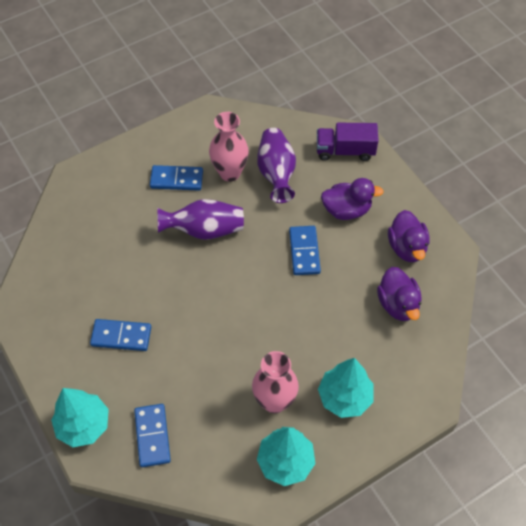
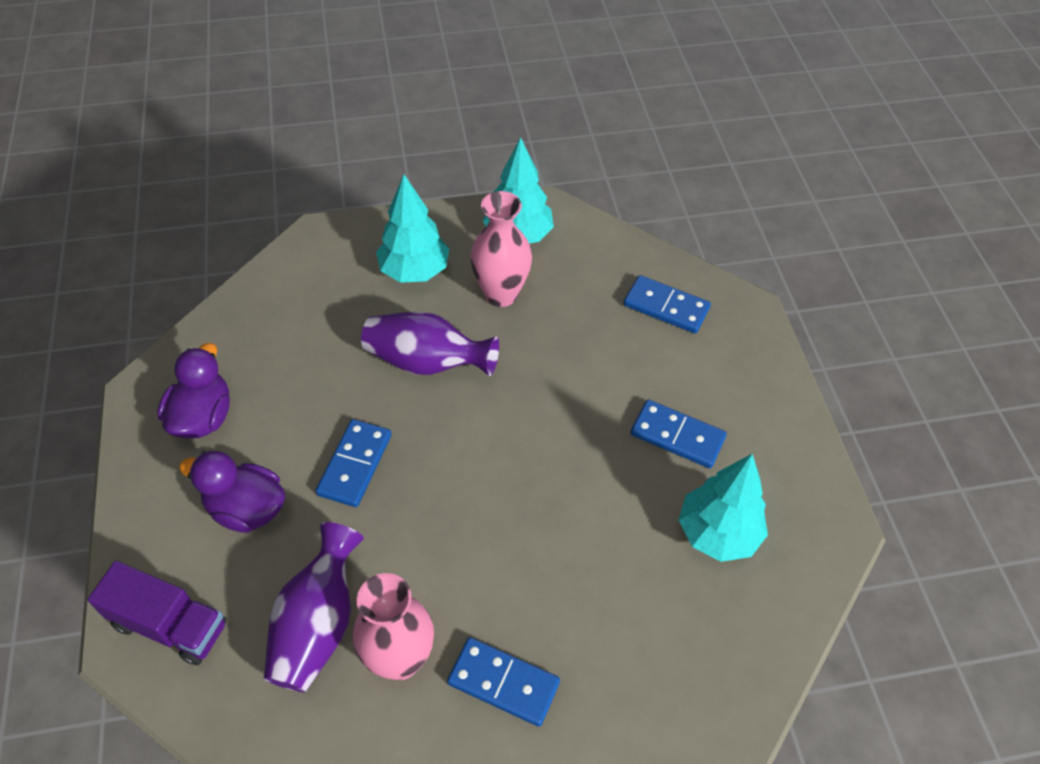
camera: 160 degrees left, 5 degrees down
turquoise tree [51,388,109,447] -> turquoise tree moved to [679,454,768,562]
blue domino [134,404,171,467] -> blue domino turned 75 degrees counterclockwise [624,275,711,334]
purple vase [157,199,244,240] -> purple vase moved to [361,311,499,376]
purple duck [377,267,422,321] -> none

